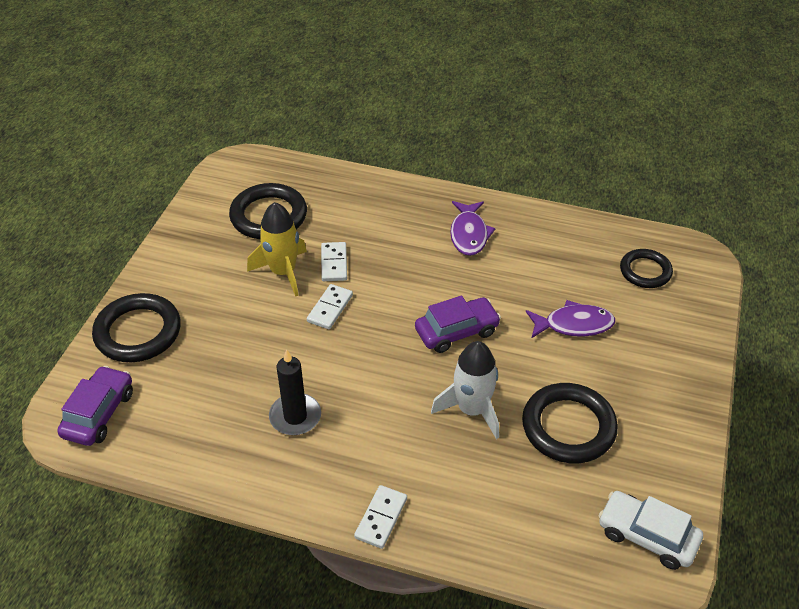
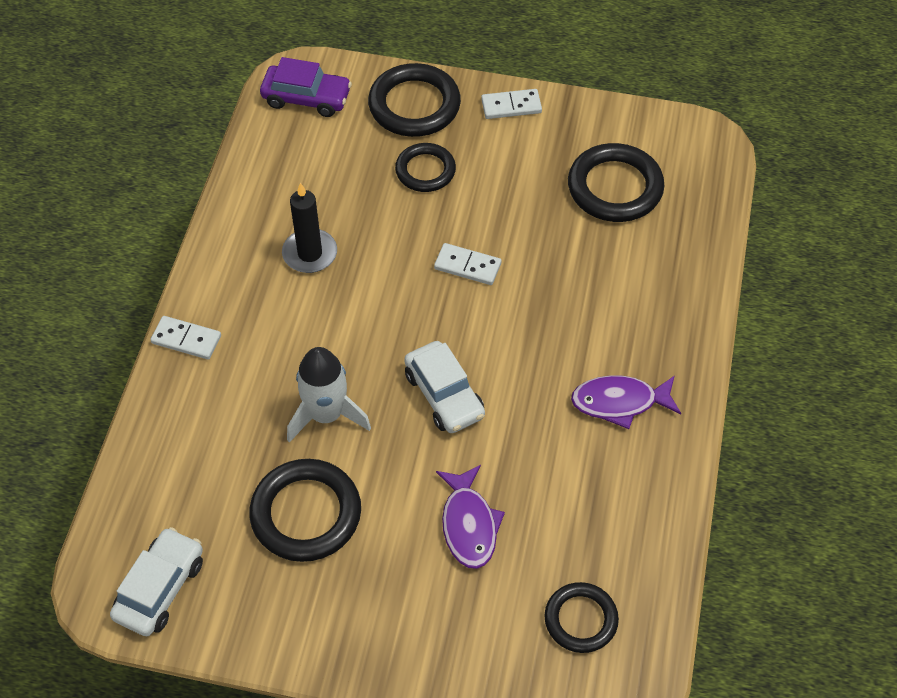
camera: 85 degrees right, 10 degrees up
yellow rocket [247,202,307,297] -> none
white domino [321,242,347,281] -> white domino moved to [481,89,542,119]
purple car [415,295,501,353] -> white car [404,341,485,433]
none -> black ring [395,143,456,192]

